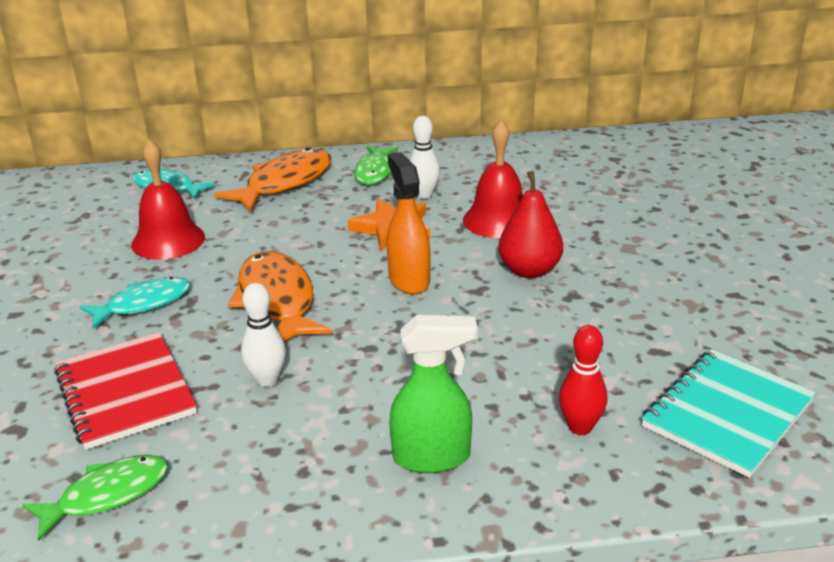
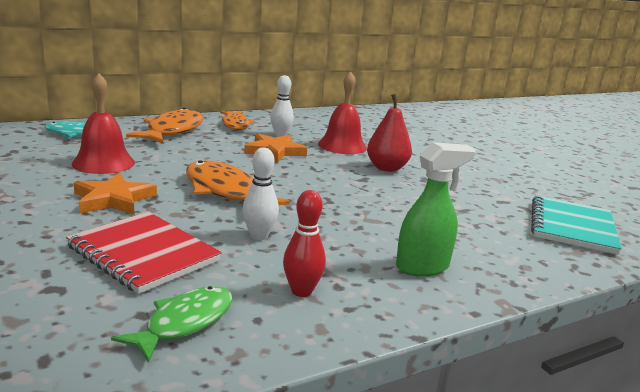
camera: 25 degrees left, 10 degrees down
turquoise fish [80,277,191,329] -> orange star [74,173,157,214]
green fish [354,146,398,185] -> orange fish [220,111,255,130]
orange spray bottle [386,152,431,294] -> none
red bowling pin [559,325,607,435] -> red bowling pin moved to [283,190,326,297]

